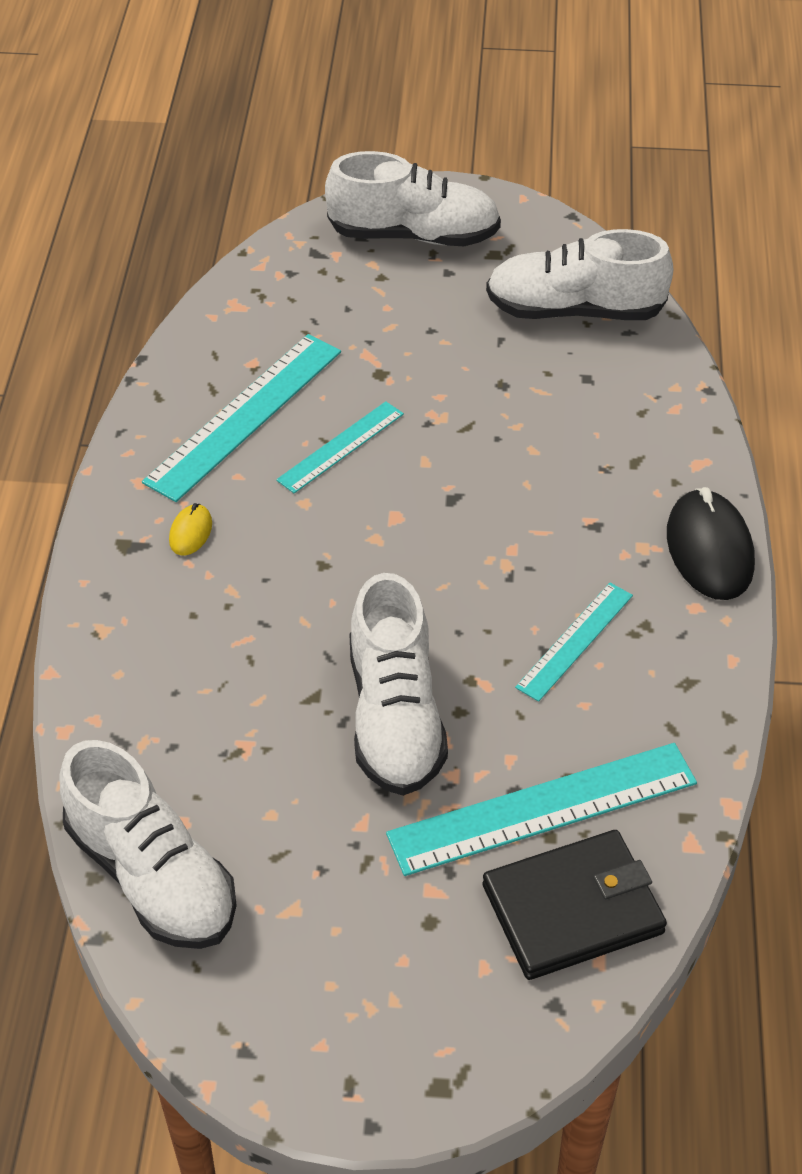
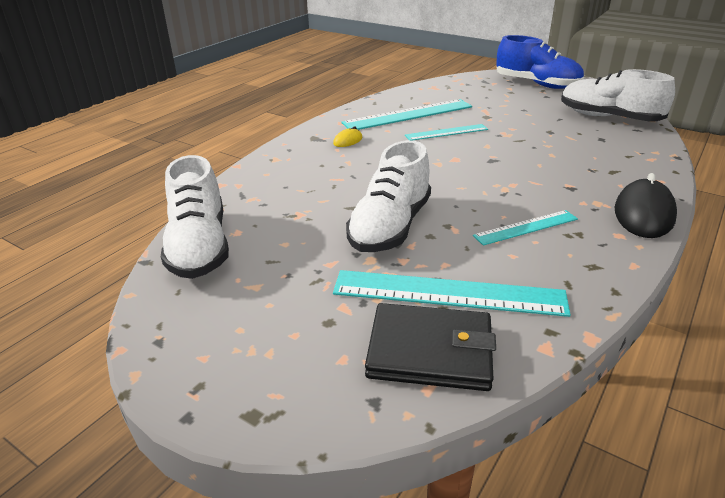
camera: 30 degrees right, 15 degrees down
white shoe [325,151,501,246] -> blue shoe [496,35,584,89]

